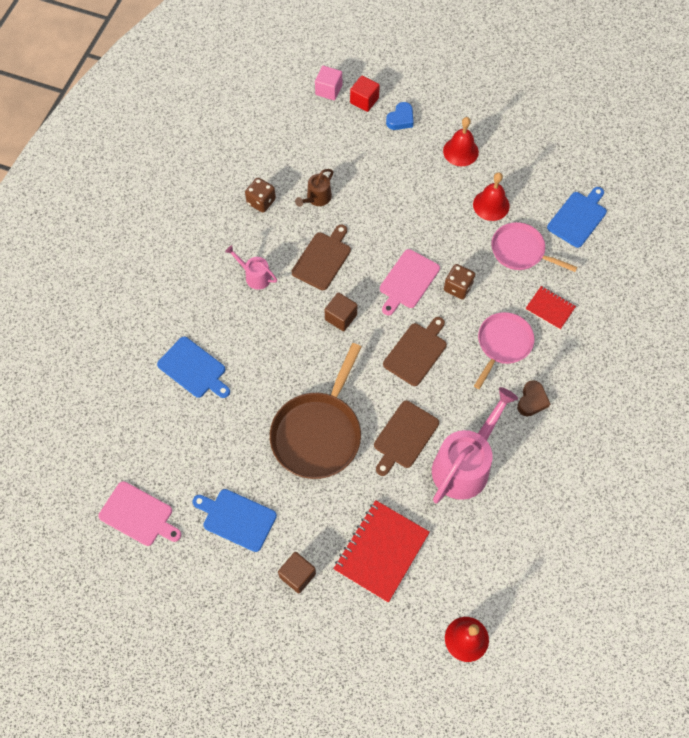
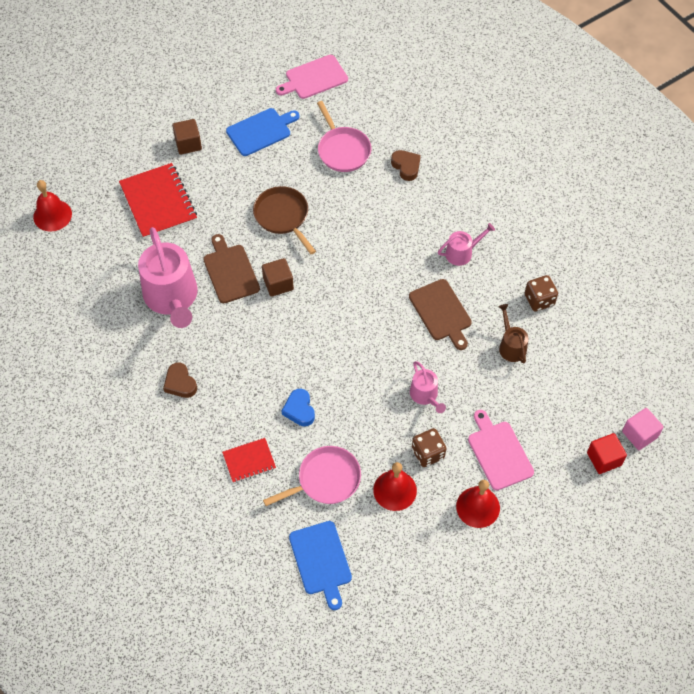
camera: 125 degrees right, 5 degrees down
blue cutting board [157,337,230,398] -> brown heart [391,150,421,181]
brown pan [270,343,361,479] -> brown pan [253,186,316,254], size x0.64
brown cube [324,292,357,331] -> brown cube moved to [262,258,294,297]
pink cutting board [380,249,440,315] -> pink cutting board moved to [468,410,534,490]
brown cutting board [383,317,447,386] -> none
blue heart [386,102,414,130] -> blue heart moved to [282,389,315,426]
brown dice [444,264,475,299] -> brown dice moved to [412,428,446,467]
pink pan [474,312,534,389] -> pink pan moved to [317,101,371,172]
none -> pink watering can [410,361,446,413]

